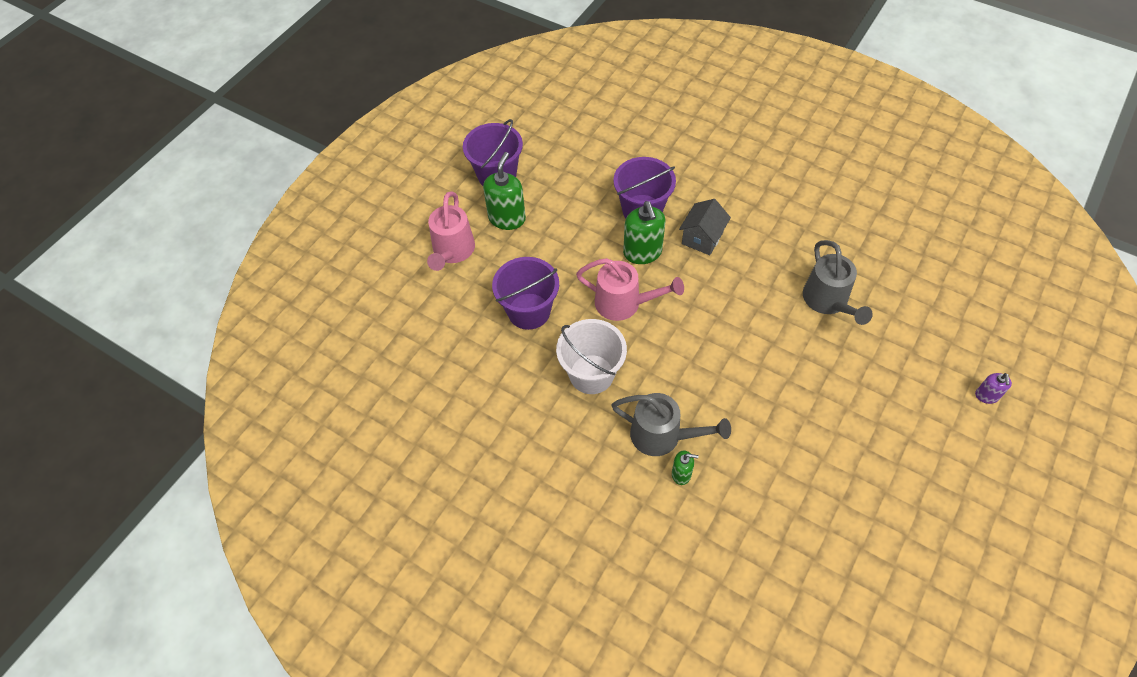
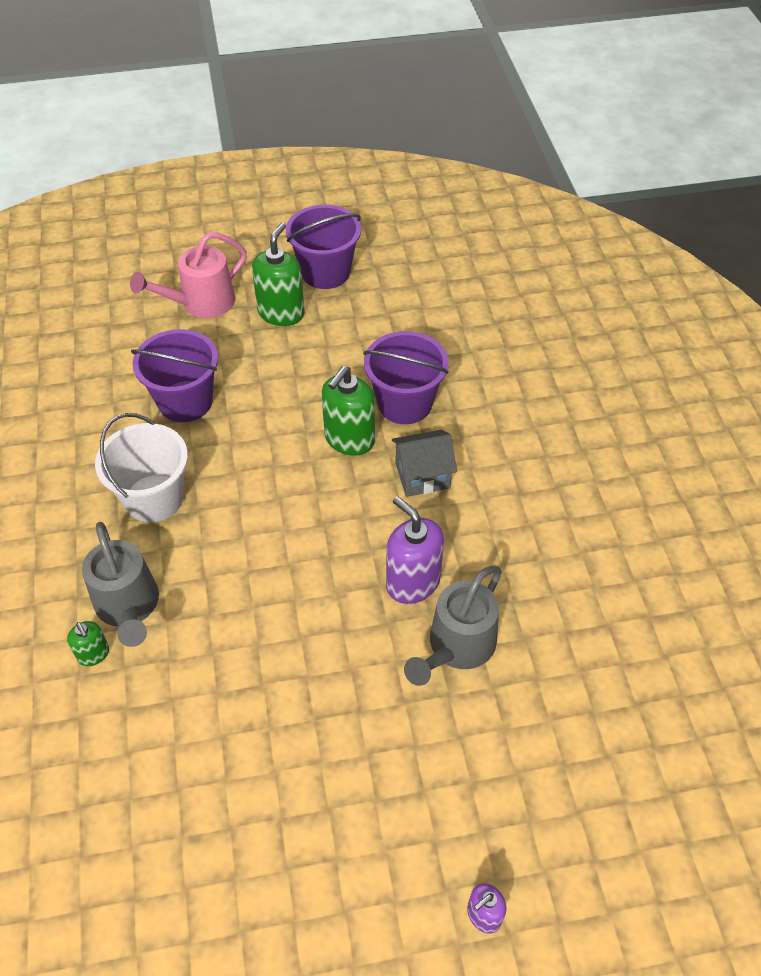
camera: 45 degrees right, 5 degrees down
green soap dispenser [483,152,526,230] -> green soap dispenser turned 45 degrees counterclockwise [252,222,305,326]
pink watering can [576,258,684,321] -> none
none -> purple soap dispenser [386,496,444,604]

